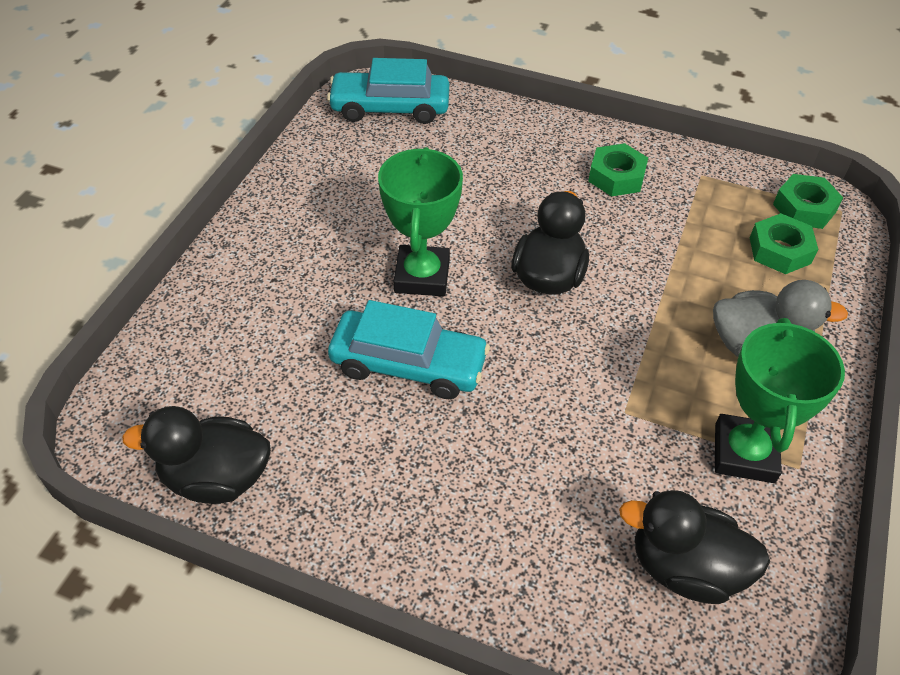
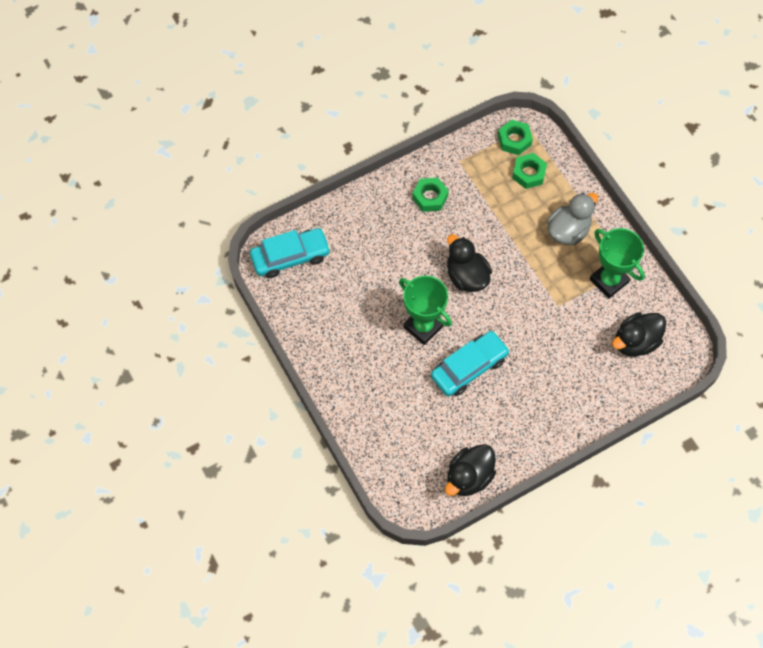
camera: 50 degrees left, 15 degrees up
turquoise car [327,58,449,124] -> turquoise car turned 150 degrees counterclockwise [250,228,331,278]

